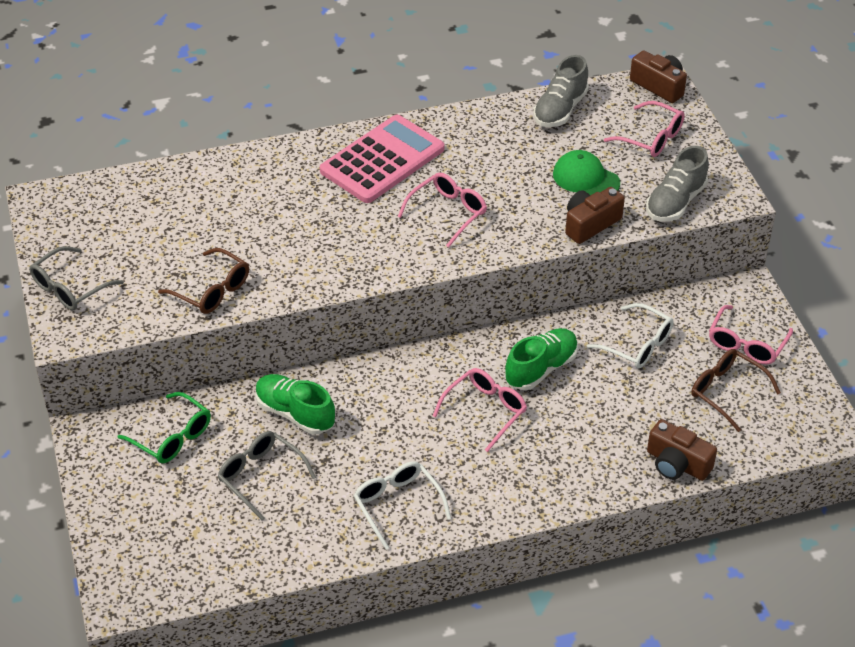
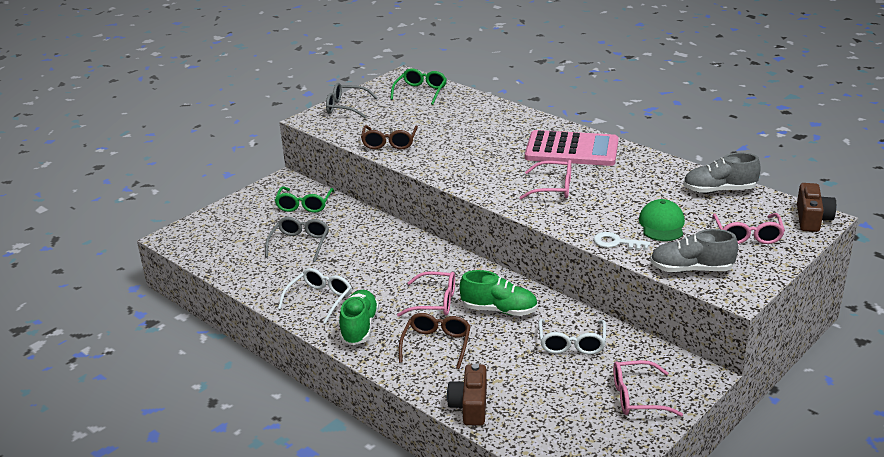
camera: 60 degrees right, 15 degrees down
green shoe [255,374,335,434] -> green shoe moved to [339,290,379,345]
brown camera [565,187,625,244] -> white key [593,232,650,250]
brown glasses [691,349,781,432] -> brown glasses moved to [399,313,471,369]
none -> green glasses [390,68,447,105]

